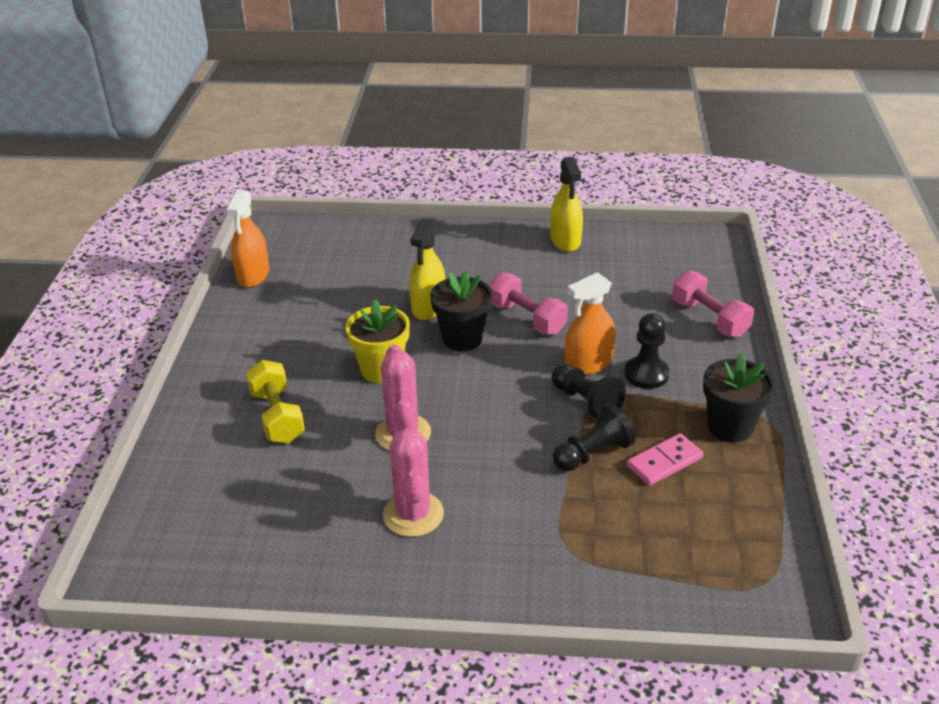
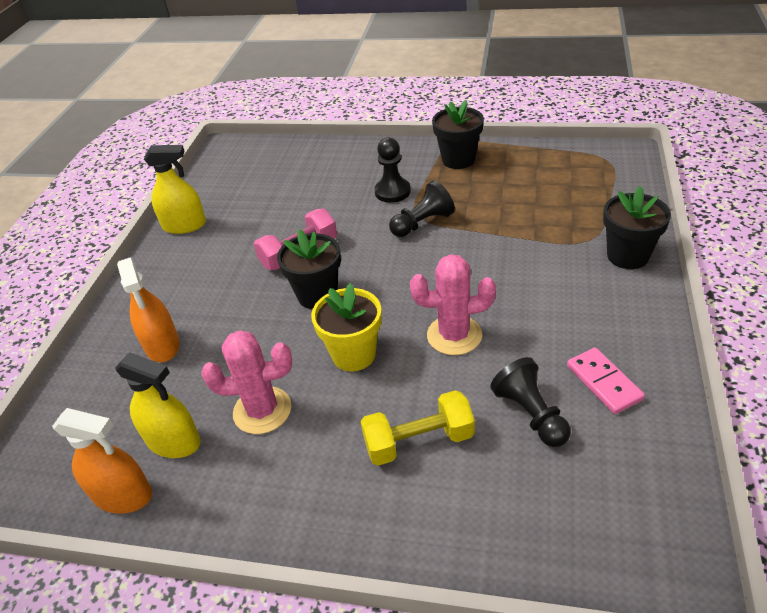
camera: 80 degrees left, 5 degrees up
pink cactus [383,428,444,537] -> pink cactus moved to [201,330,292,434]
yellow spray bottle [409,219,445,320] -> yellow spray bottle moved to [115,352,201,458]
black pawn [553,403,635,471] -> black pawn moved to [490,357,571,447]
orange spray bottle [565,272,616,375] -> orange spray bottle moved to [117,257,180,362]
pink domino [627,433,704,486] -> pink domino moved to [567,347,645,414]
pink dumbbell [672,270,754,338] -> none
none -> black flower pot [603,186,671,269]

